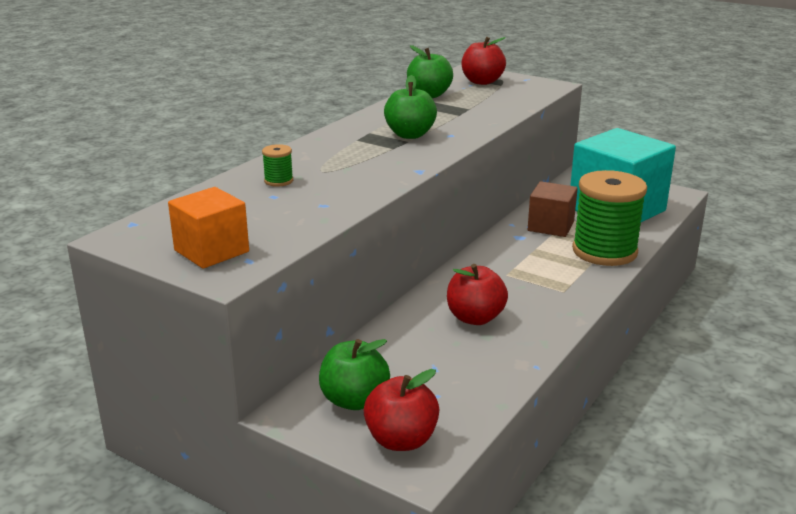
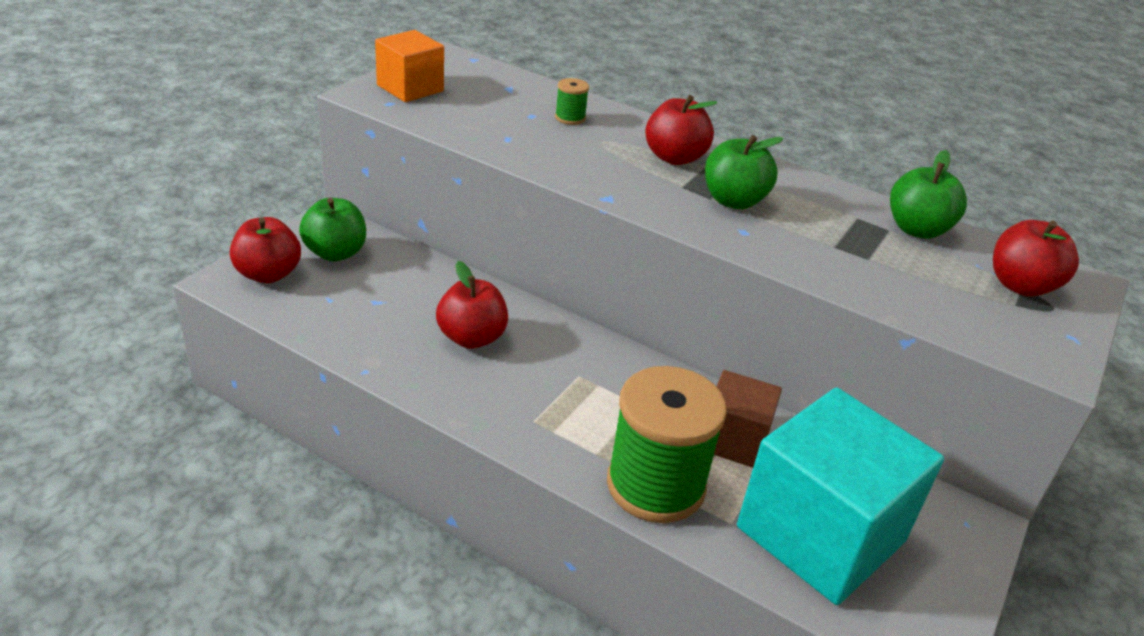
camera: 85 degrees right, 10 degrees up
none -> red apple [645,95,717,165]

